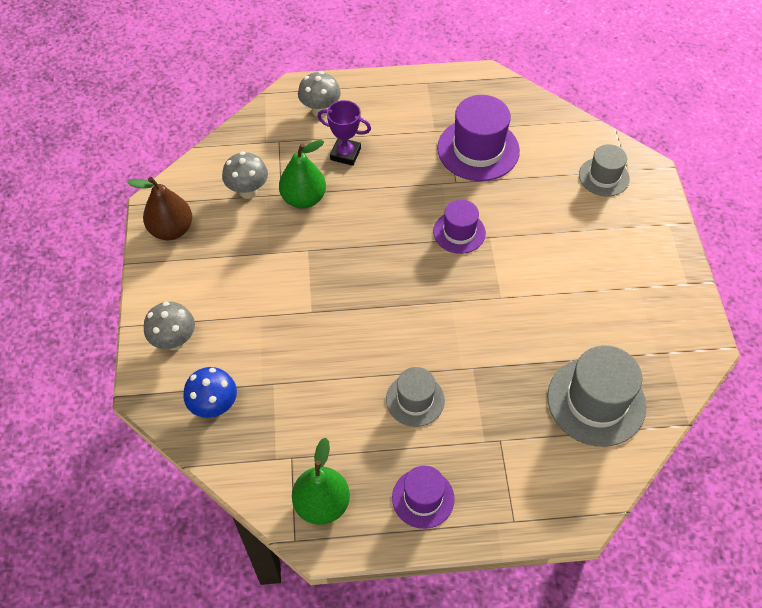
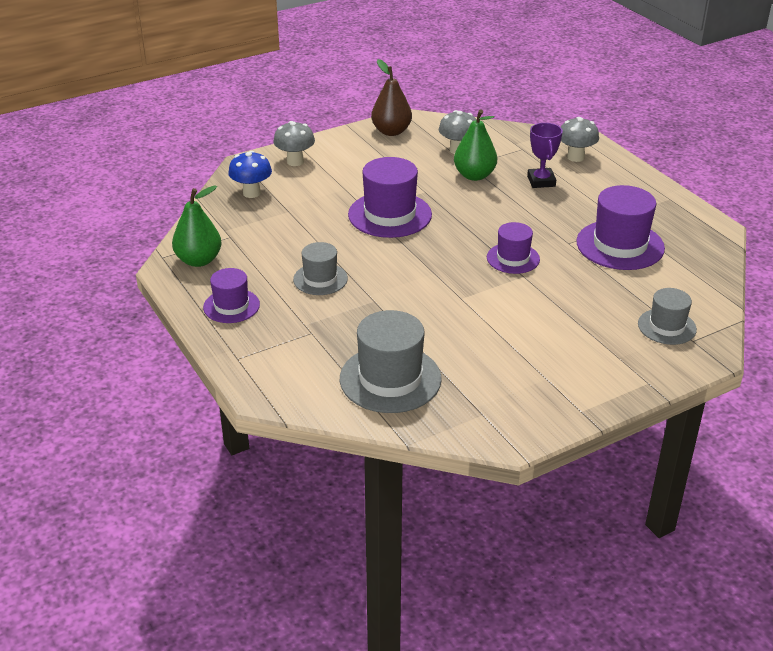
camera: 65 degrees right, 20 degrees down
none -> purple hat [348,157,432,238]

